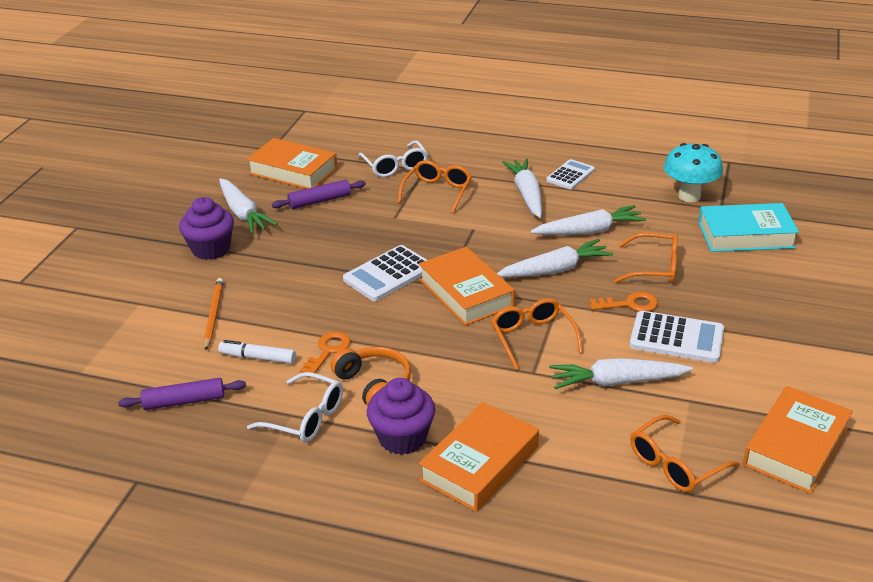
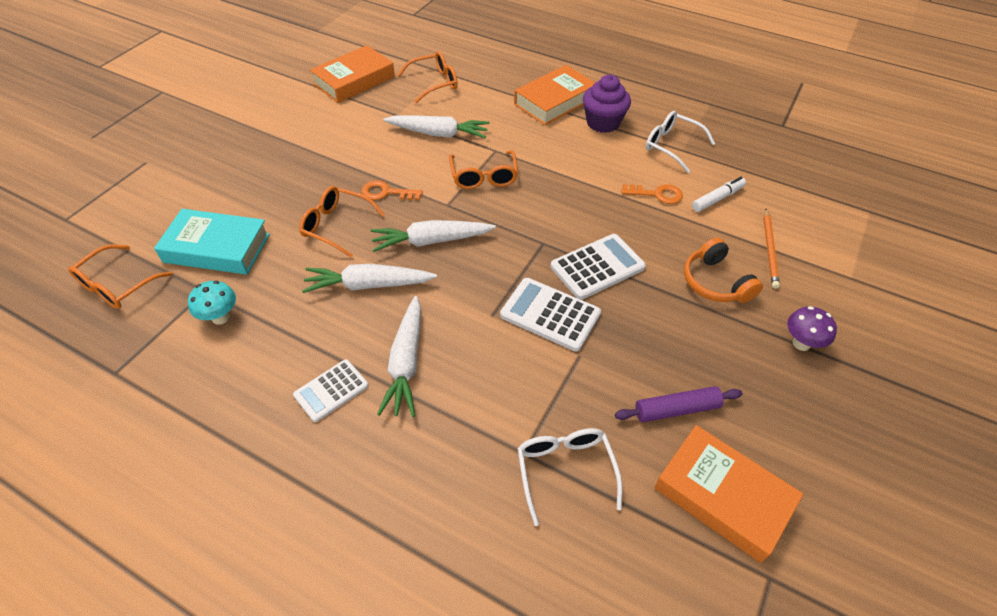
camera: 170 degrees left, 15 degrees up
purple rolling pin [118,378,246,410] -> none
purple cupcake [179,197,234,260] -> purple mushroom [787,306,837,351]
white marker [218,340,296,364] -> white marker turned 60 degrees counterclockwise [692,177,746,212]
white carrot [219,178,277,234] -> none
orange key [300,331,351,373] -> orange key turned 120 degrees counterclockwise [621,184,683,204]
orange headphones [330,347,411,406] -> orange headphones moved to [684,238,763,303]
orange glasses [398,160,472,213] -> orange glasses moved to [68,245,173,309]
orange book [419,247,515,326] -> none
white calculator [629,311,724,363] -> white calculator moved to [500,278,601,351]
turquoise mushroom [664,143,723,202] -> turquoise mushroom [188,281,236,325], size x0.64

